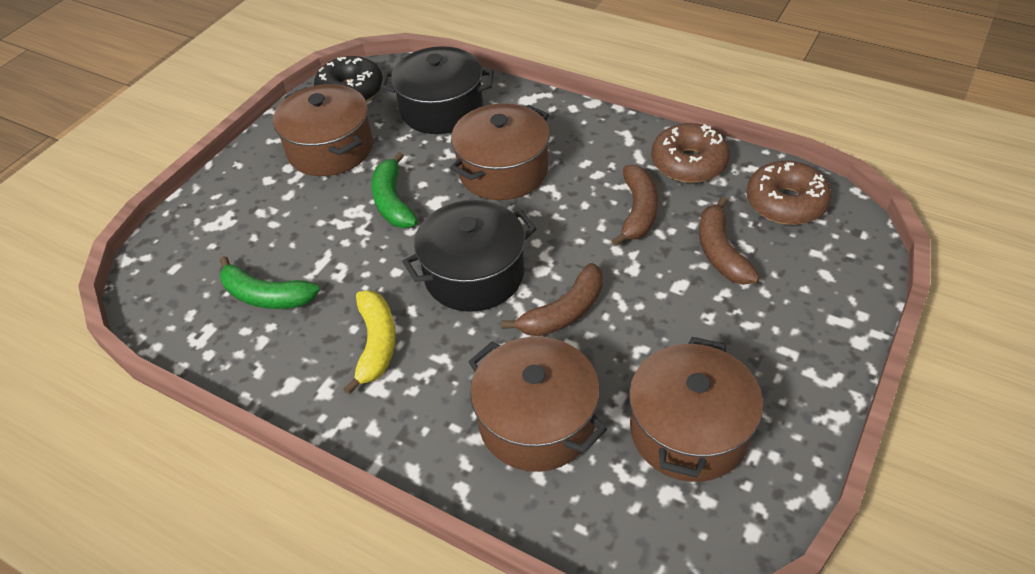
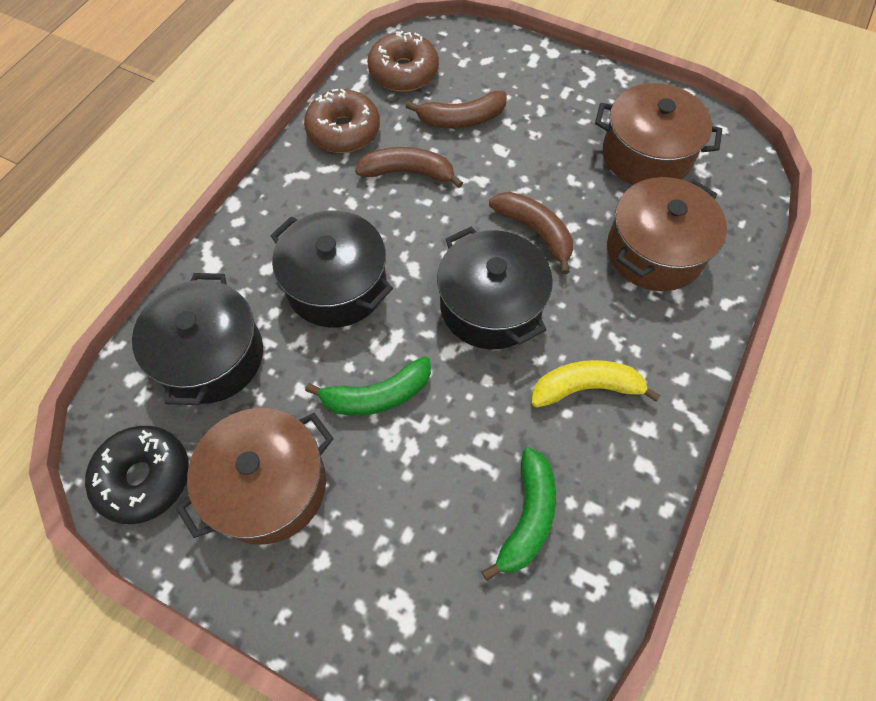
camera: 95 degrees left, 15 degrees up
brown pot [450,103,550,200] -> black pot [271,210,393,328]

